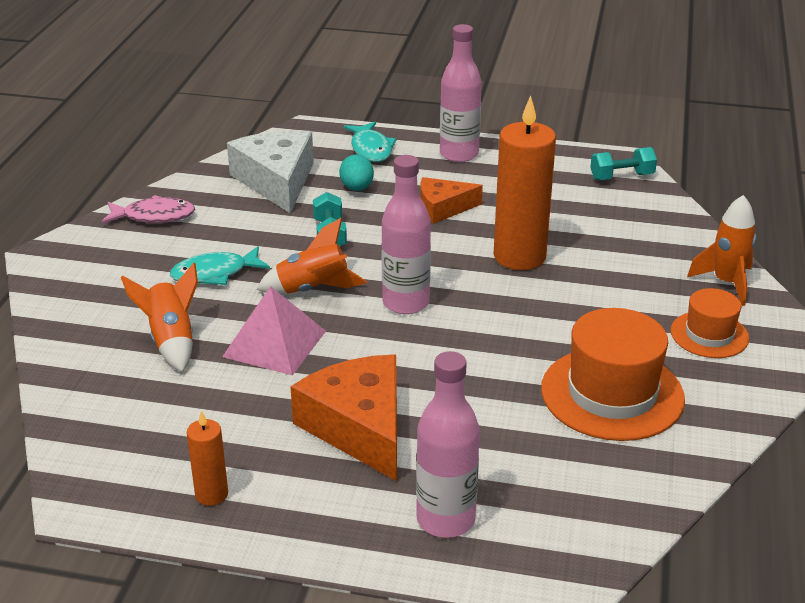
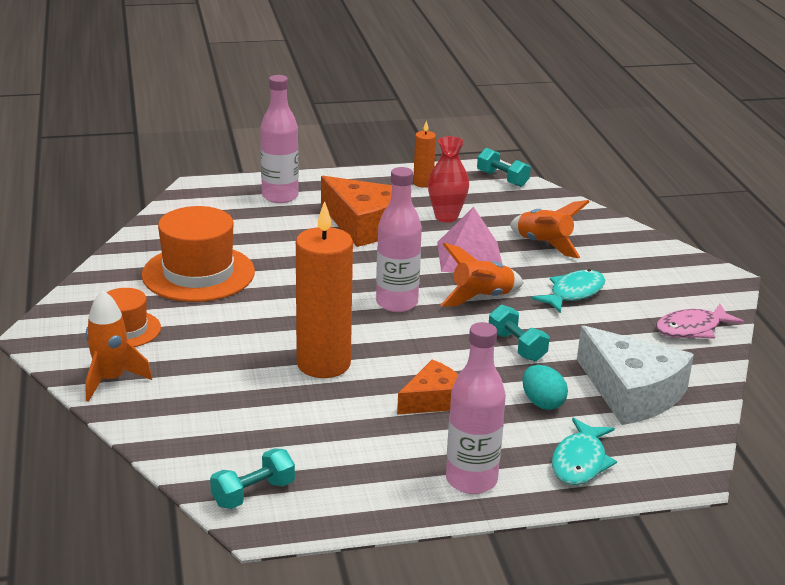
camera: 155 degrees right, 5 degrees down
turquoise fish [344,122,396,162] -> turquoise fish turned 120 degrees counterclockwise [552,418,617,485]
none -> red vase [428,136,469,223]
none -> turquoise dumbbell [477,148,531,187]

